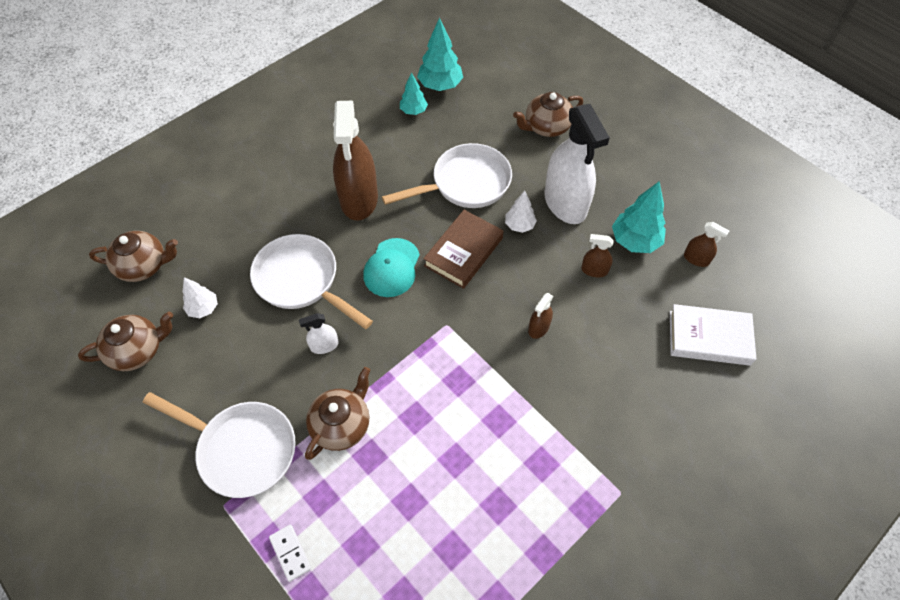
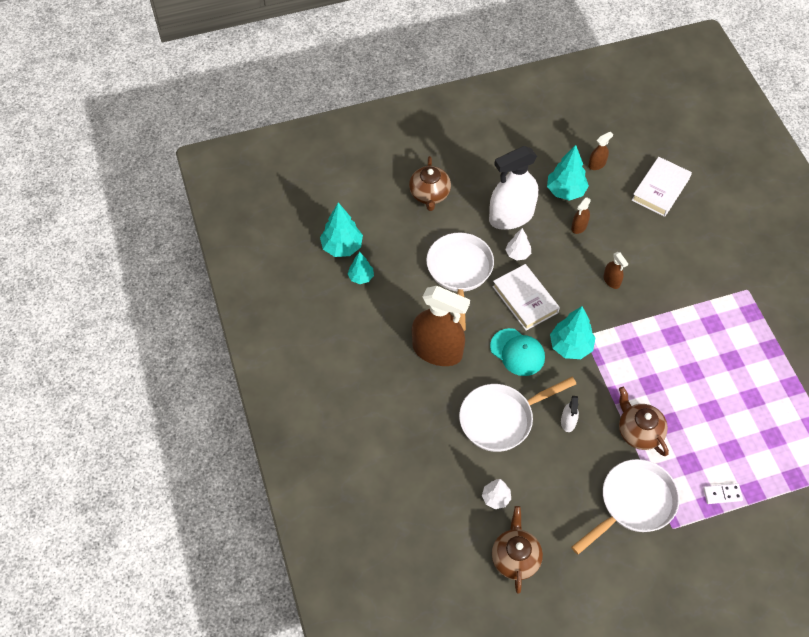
camera: 65 degrees left, 0 degrees up
brown teapot [89,231,178,282] -> none
brown book [423,210,504,289] -> white book [492,264,560,331]
white spray bottle [544,104,610,224] -> white spray bottle turned 150 degrees clockwise [489,146,538,230]
none -> turquoise tree [550,306,596,359]

